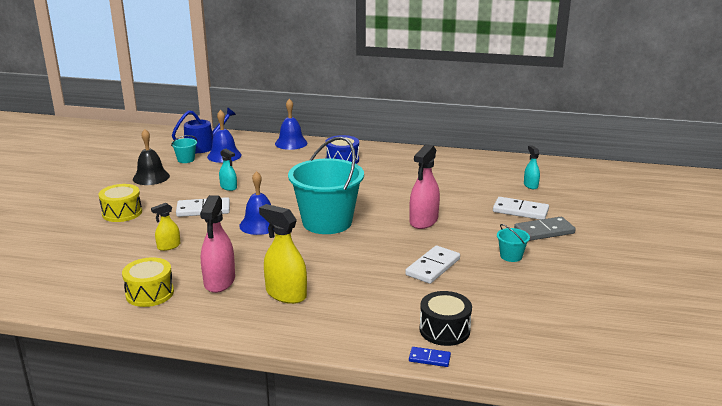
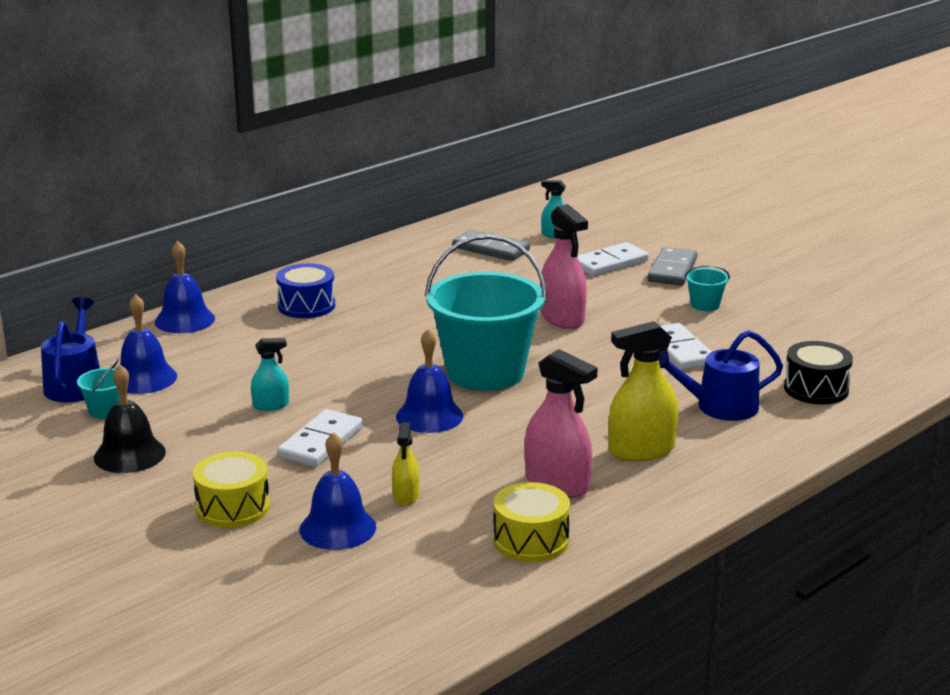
camera: 55 degrees left, 0 degrees up
blue domino [409,347,451,367] -> none
none -> blue bell [300,432,376,550]
none -> grey domino [453,229,530,261]
none -> blue watering can [659,330,783,421]

